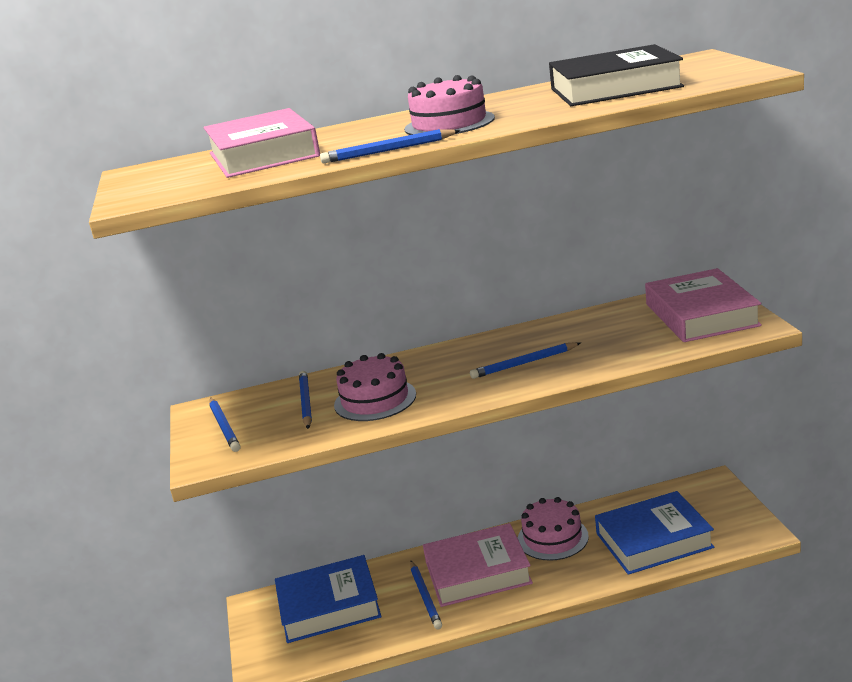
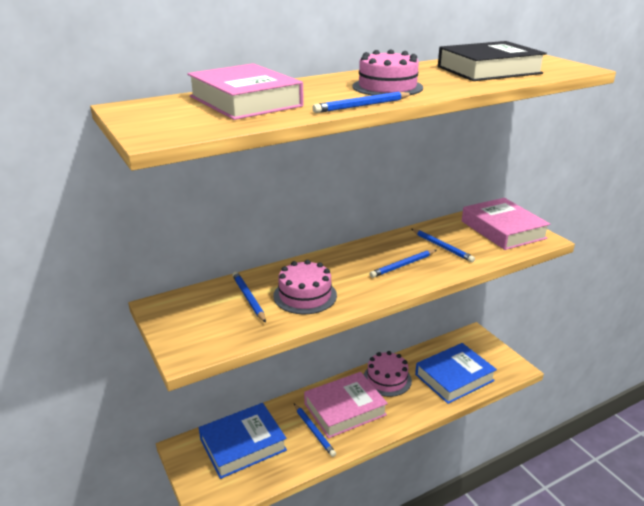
camera: 20 degrees left, 5 degrees up
blue pencil [209,398,240,452] -> blue pencil moved to [411,229,475,262]

